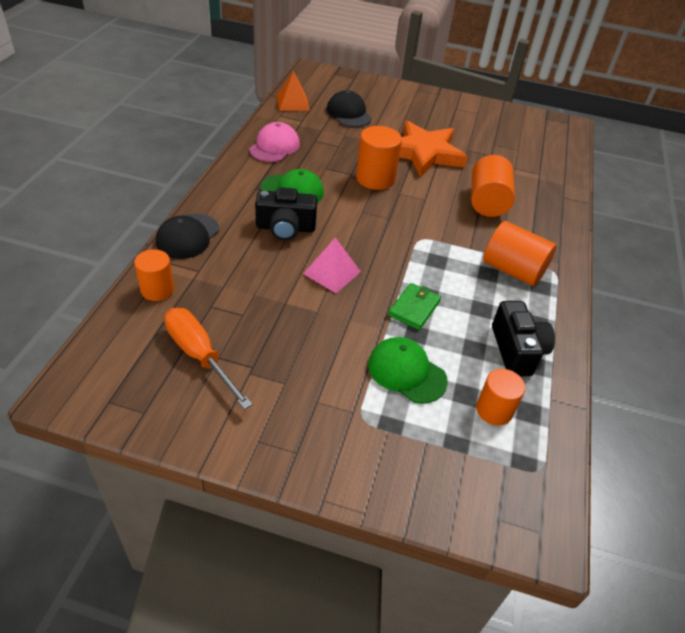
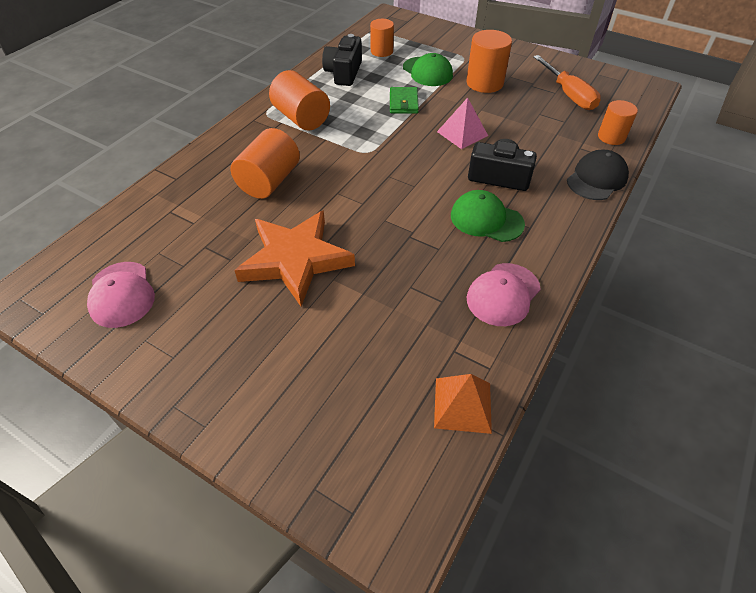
camera: 160 degrees left, 5 degrees up
black cap [327,90,372,127] -> none
orange cylinder [356,126,402,190] -> orange cylinder moved to [466,30,512,93]
green wallet [388,283,441,330] -> green wallet turned 45 degrees counterclockwise [390,87,419,114]
none -> pink cap [87,262,155,328]

